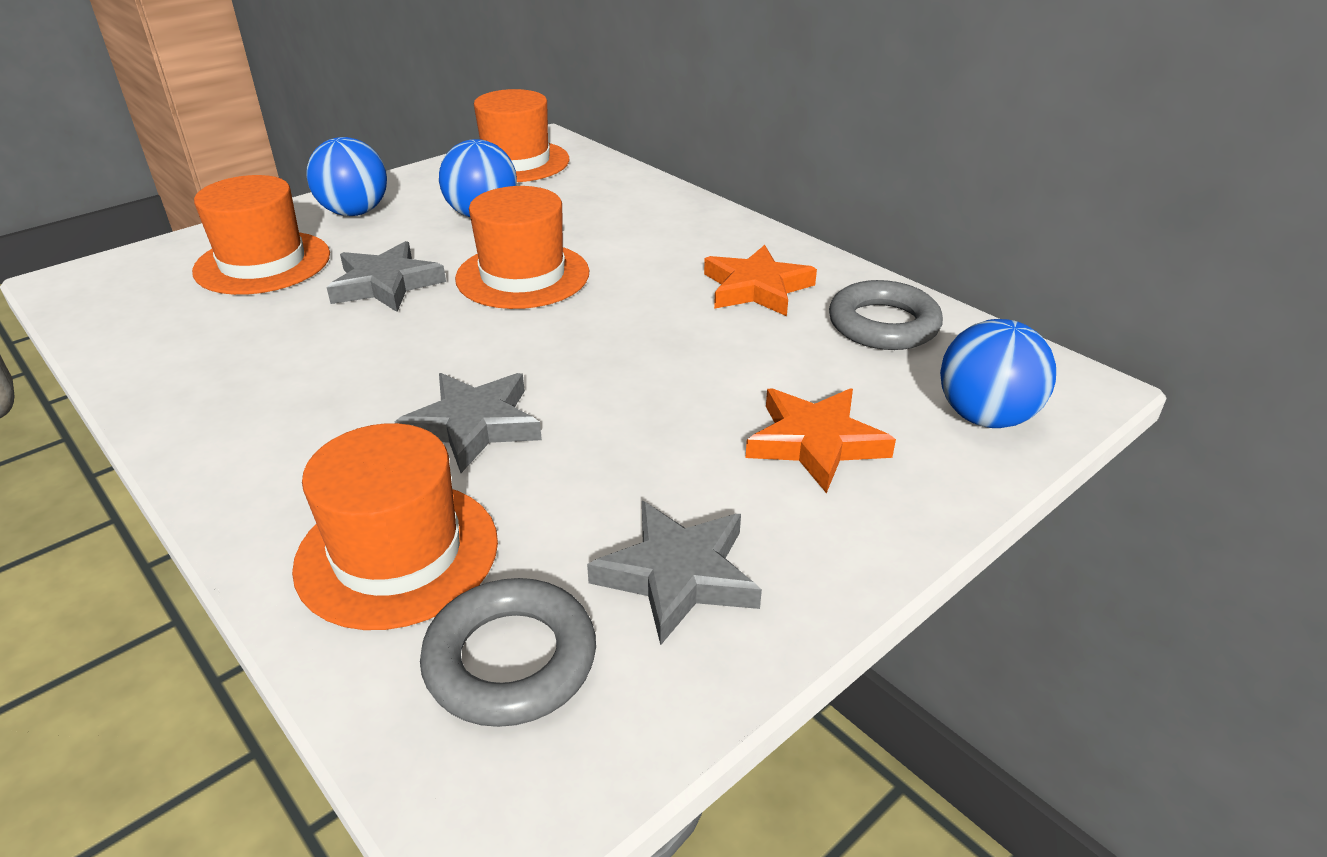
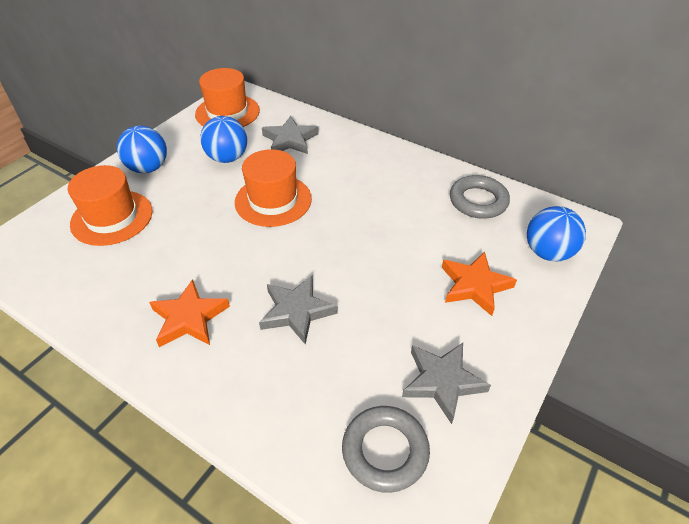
camera: 15 degrees left, 10 degrees up
orange hat [292,423,498,630] -> none
grey star [327,241,446,312] -> grey star moved to [262,116,319,154]
orange star [704,245,817,316] -> orange star moved to [149,279,230,347]

